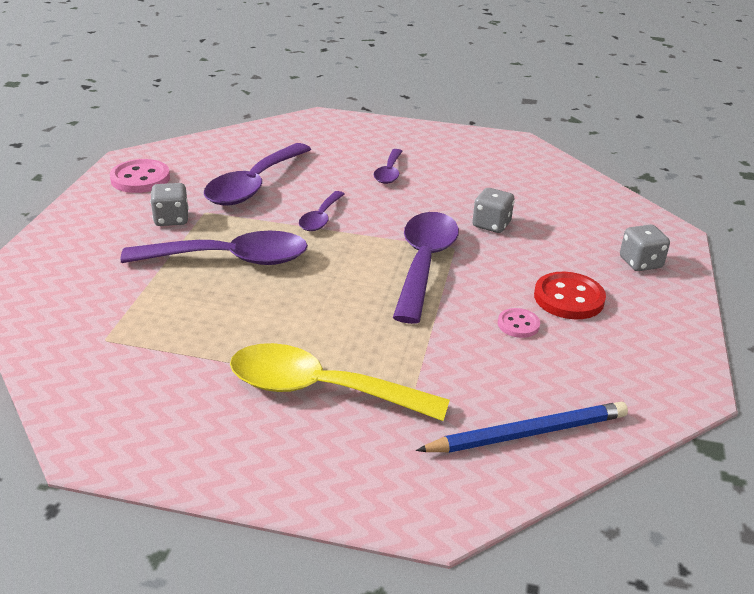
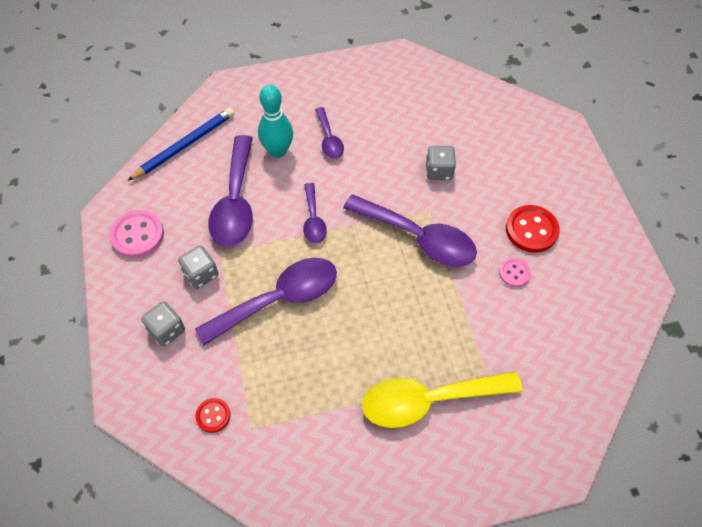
camera: 25 degrees left, 25 degrees up
purple spoon [393,212,459,324] -> purple spoon turned 135 degrees clockwise [343,194,477,267]
blue pencil [416,401,628,453] -> blue pencil moved to [127,108,234,181]
grey dice [620,224,670,271] -> grey dice moved to [141,301,185,347]
none -> red button [195,398,231,433]
none -> turquoise bowling pin [258,85,293,158]

